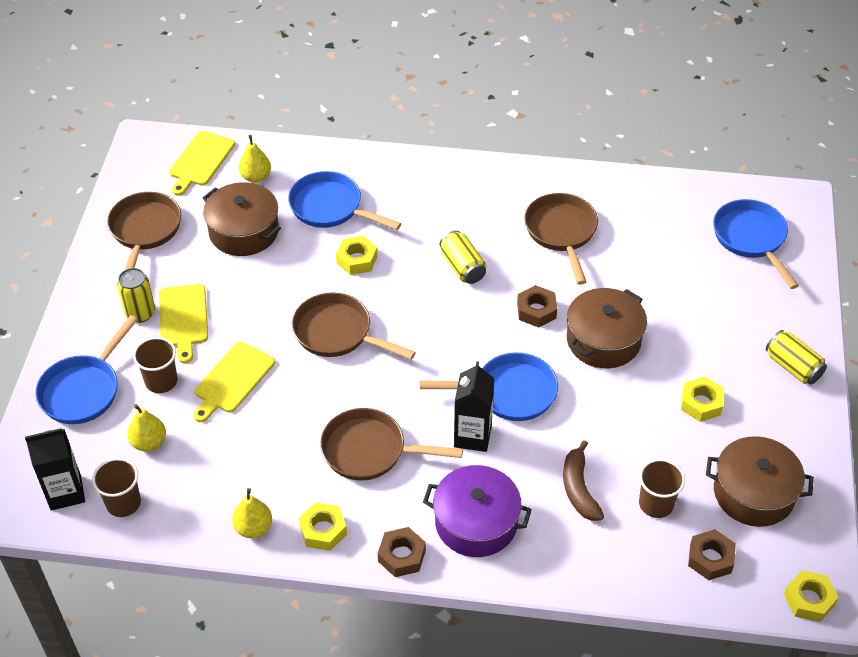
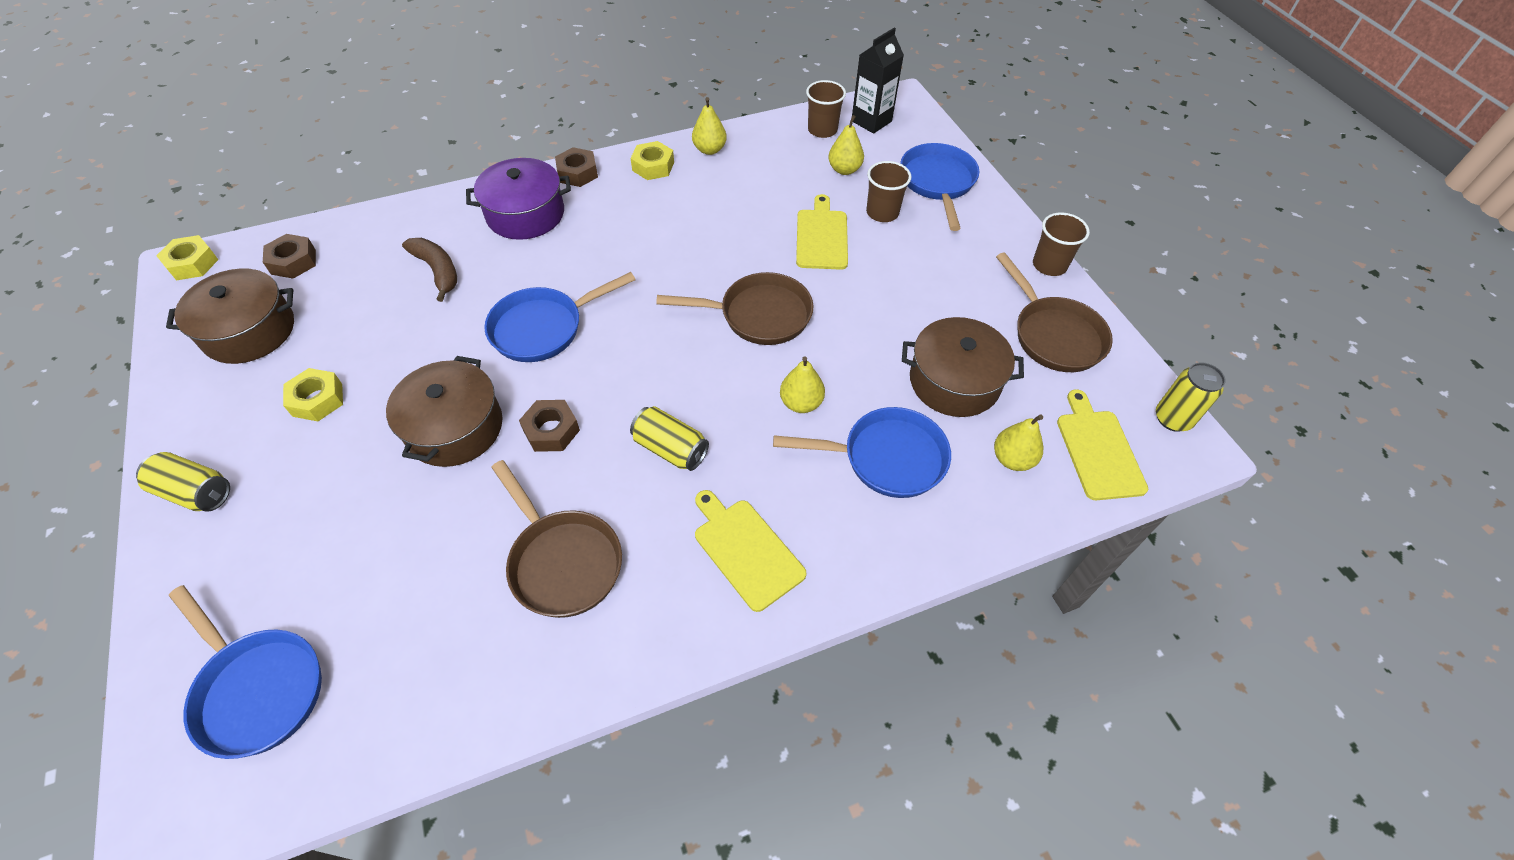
camera: 150 degrees right, 5 degrees up
yellow can [117,268,155,323] -> yellow can moved to [1156,362,1226,432]
yellow cutting board [159,284,208,363] -> yellow cutting board moved to [695,490,806,612]
brown pan [320,408,463,481] -> none
yellow nut [336,236,378,275] -> yellow pear [780,356,825,413]
black carton [454,362,494,452] -> none
brown cup [639,459,685,518] -> brown cup moved to [1033,213,1090,276]

